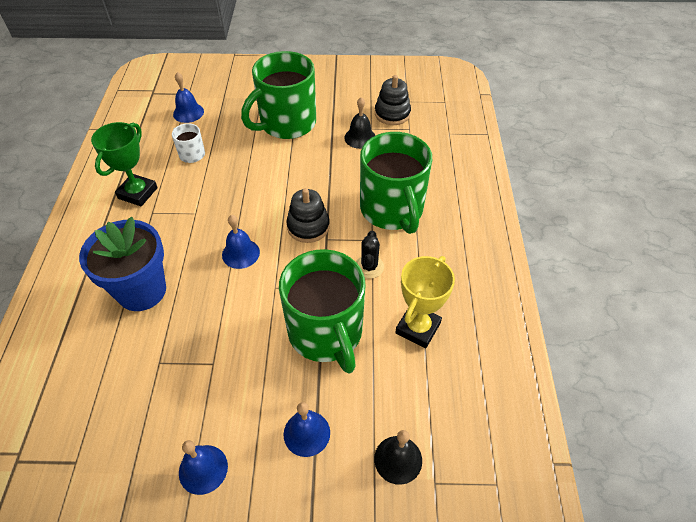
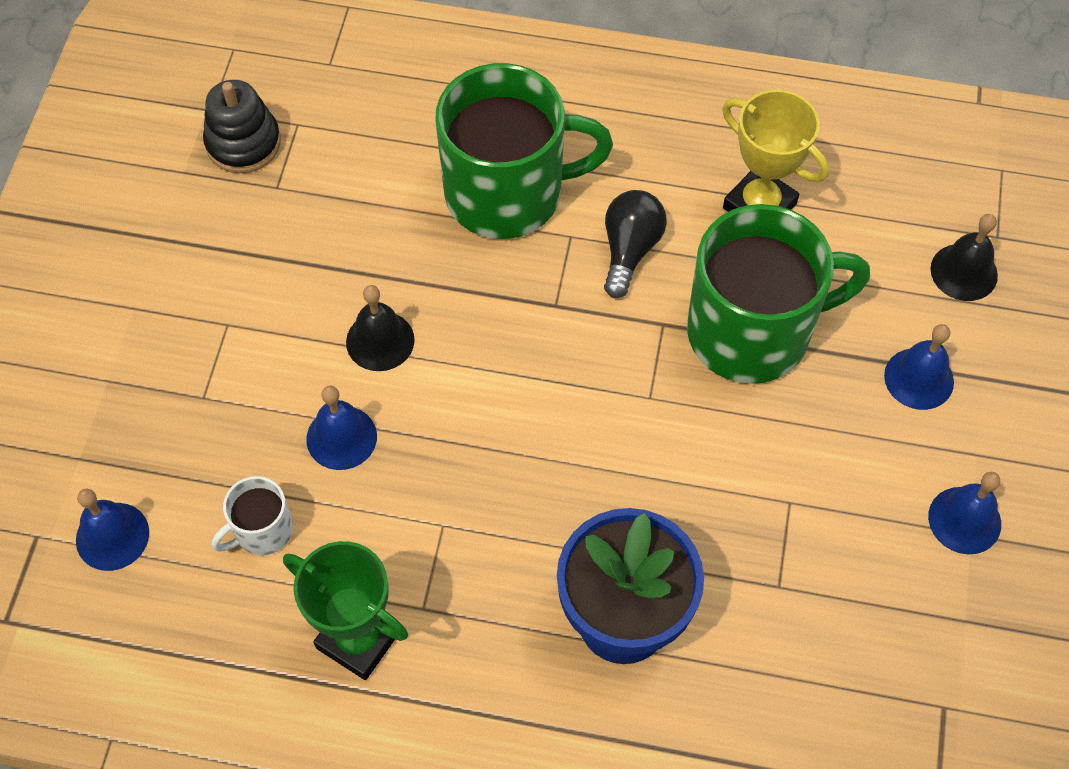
camera: 80 degrees left, 10 degrees up
blue bell [222,215,260,269] -> blue bell moved to [306,386,377,470]
green mug [241,51,316,139] -> none
black stacking toy [286,188,330,243] -> none
black bell [344,97,375,149] -> black bell moved to [346,285,415,371]
black cactus [356,230,384,279] -> black light bulb [604,190,667,298]

